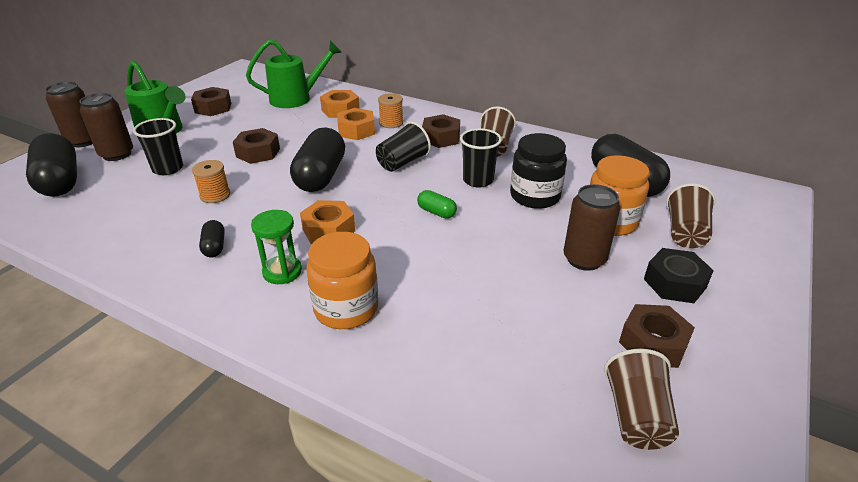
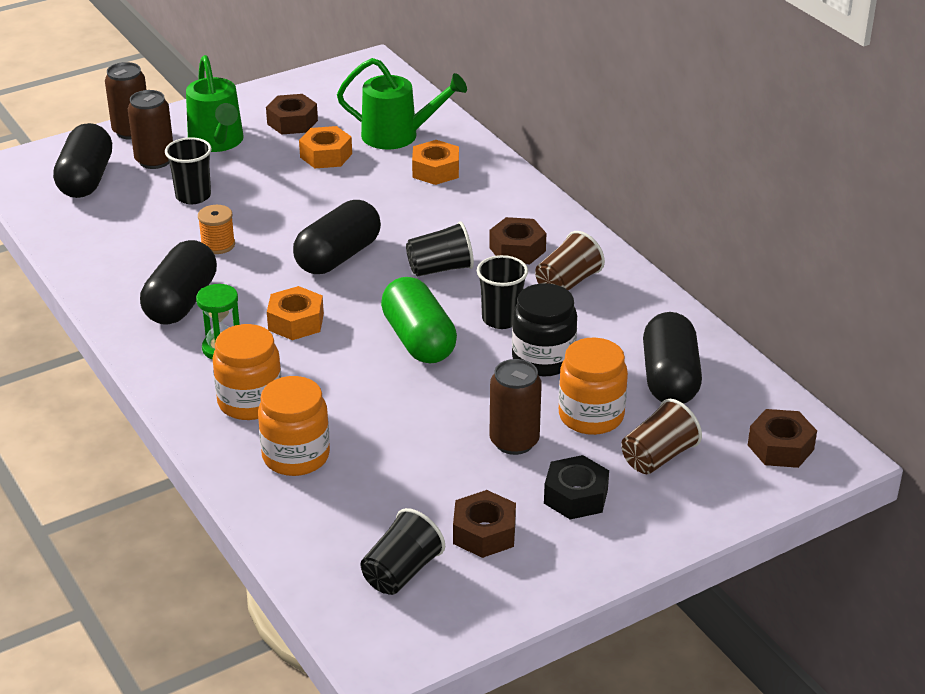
camera: 30 degrees right, 0 degrees up
black capsule [199,220,225,257] -> black capsule [140,240,217,325], size x2.18
brown nut [233,128,280,164] -> brown nut moved to [748,409,817,468]
orange nut [337,108,375,140] -> orange nut moved to [299,126,352,168]
orange spool [378,93,403,128] -> none
green capsule [417,190,457,218] -> green capsule [381,277,457,364], size x2.18
brown cup [604,349,679,450] -> black cup [360,508,445,595]
none -> orange jar [258,376,330,476]

